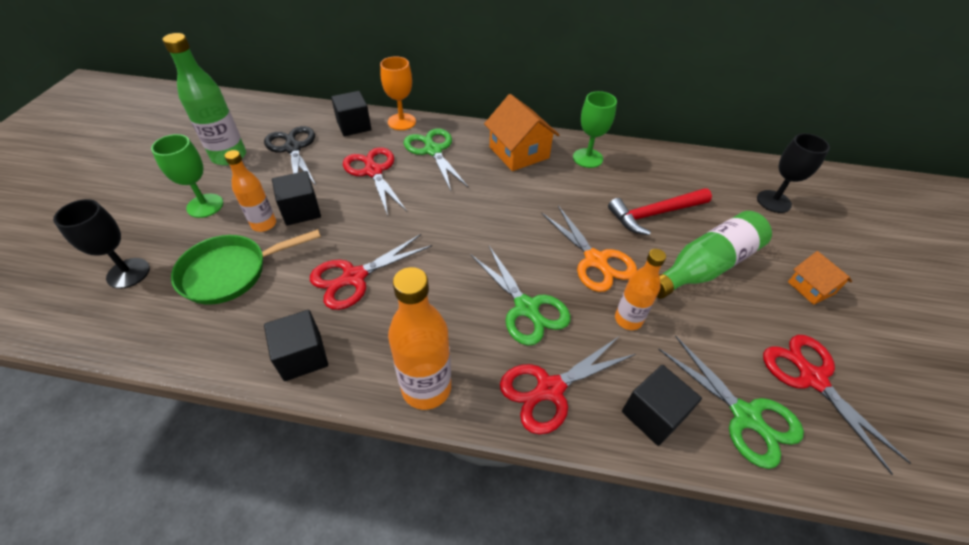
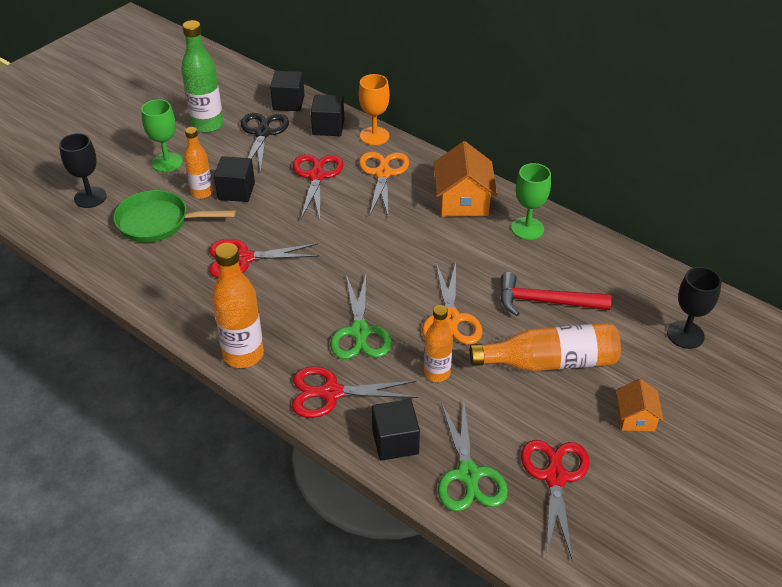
camera: 30 degrees right, 5 degrees down
black cube [264,310,328,381] -> black cube moved to [270,71,304,111]
green scissors [404,128,469,191] -> orange scissors [359,152,409,215]
green bottle [657,211,772,299] -> orange bottle [470,323,621,371]

